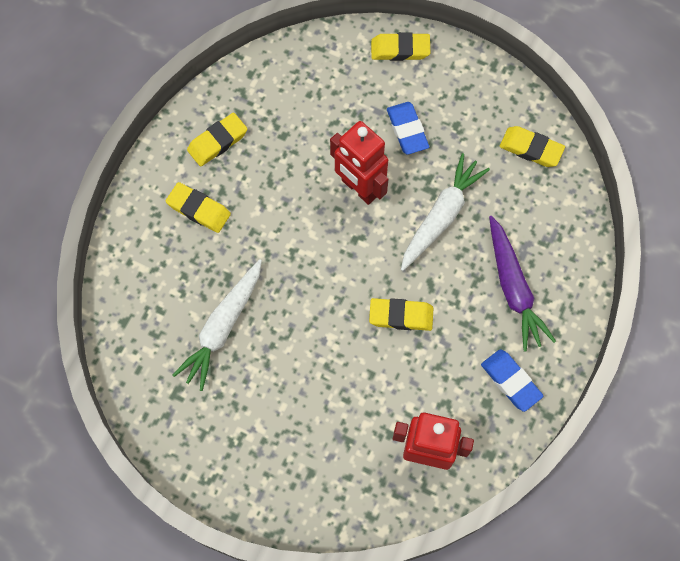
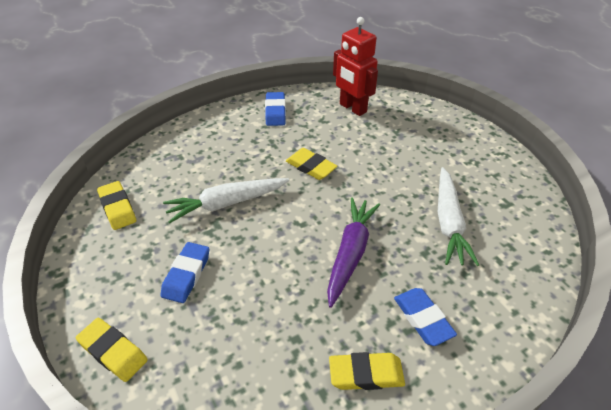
camera: 145 degrees left, 25 degrees down
yellow eraser [166,182,231,233] -> blue eraser [394,288,457,346]
white carrot [172,259,262,391] -> white carrot turned 120 degrees clockwise [438,167,479,266]
red robot [330,121,389,205] -> none
purple carrot [489,216,556,352] -> purple carrot moved to [327,197,380,308]

